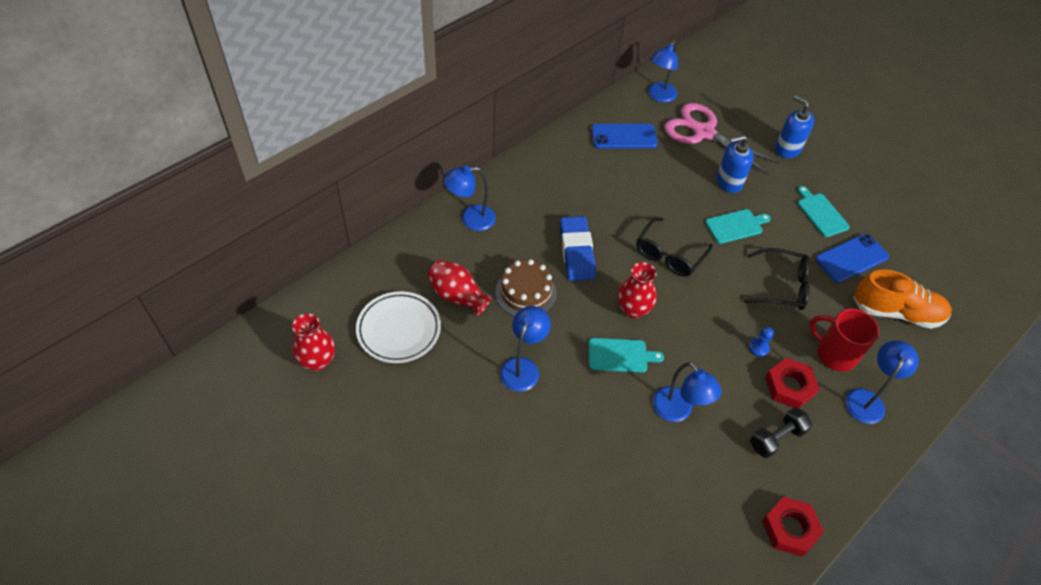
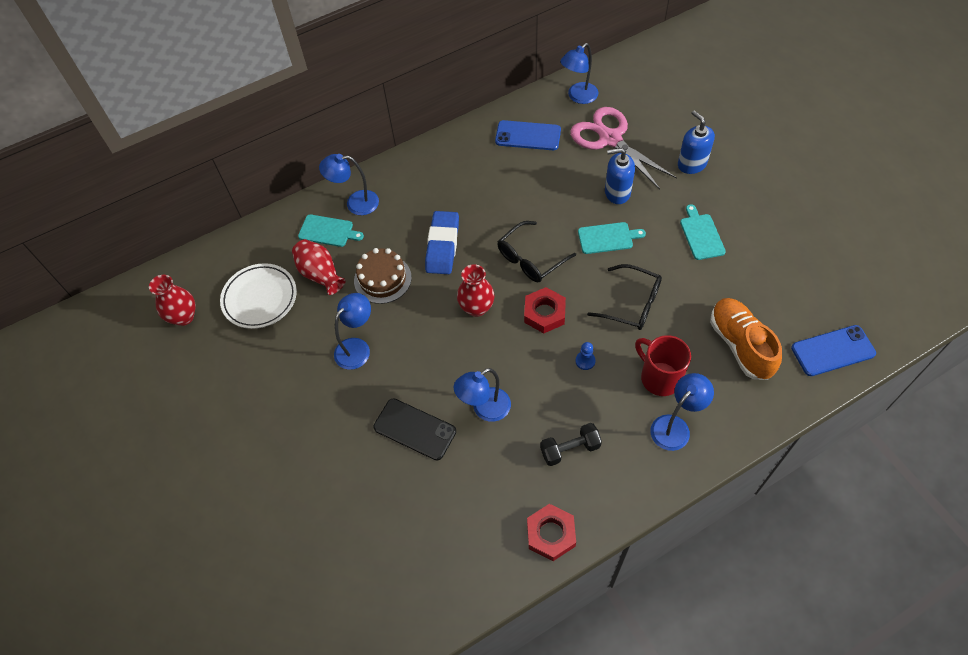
camera: 20 degrees right, 5 degrees up
turquoise cutting board [589,338,664,372] -> turquoise cutting board moved to [298,214,364,247]
blue lamp [653,362,722,422] -> blue lamp turned 75 degrees clockwise [454,368,511,422]
red nut [765,358,820,408] -> red nut moved to [524,287,566,333]
blue phone [815,234,889,283] -> blue phone moved to [791,325,876,376]
orange shoe [853,269,952,329] -> orange shoe turned 135 degrees counterclockwise [710,298,782,380]
none -> black phone [373,398,456,461]

